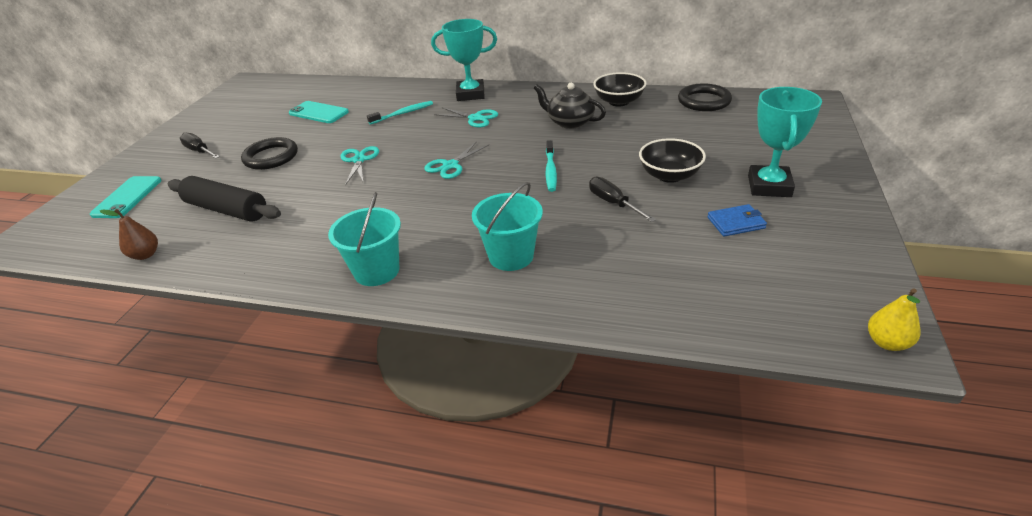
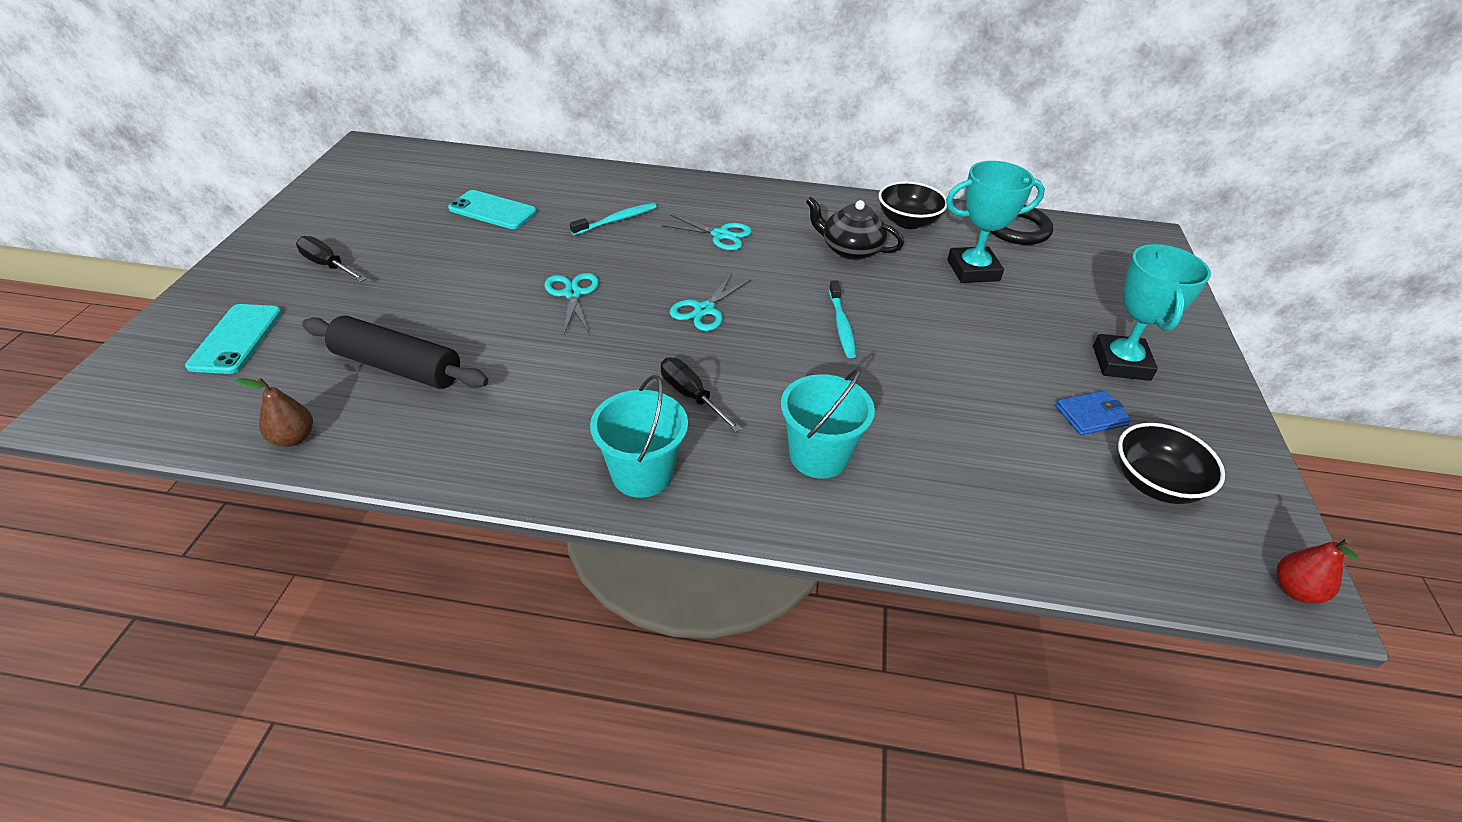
camera: 10 degrees left, 5 degrees up
black ring [241,137,298,170] -> none
turquoise trophy [431,19,497,101] -> turquoise trophy moved to [946,161,1045,283]
black screwdriver [589,177,656,222] -> black screwdriver moved to [661,357,742,432]
black bowl [639,138,706,183] -> black bowl moved to [1118,423,1225,504]
yellow pear [868,288,921,351] -> red pear [1276,538,1358,603]

